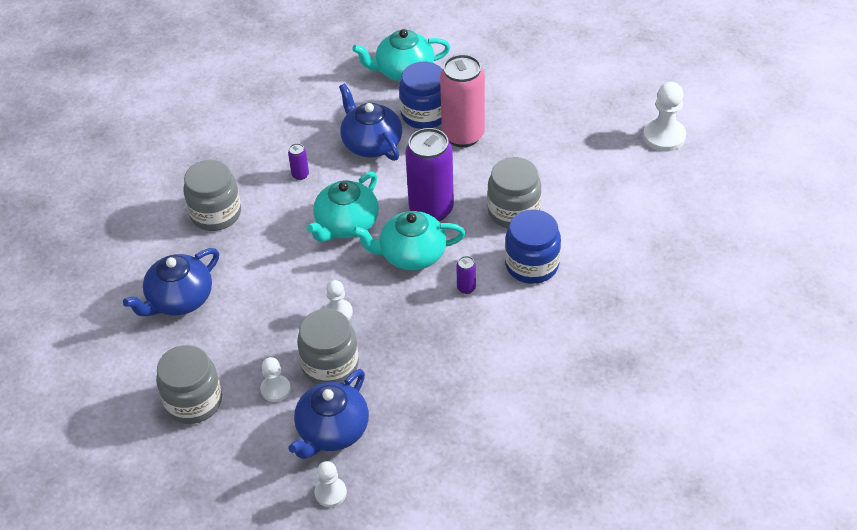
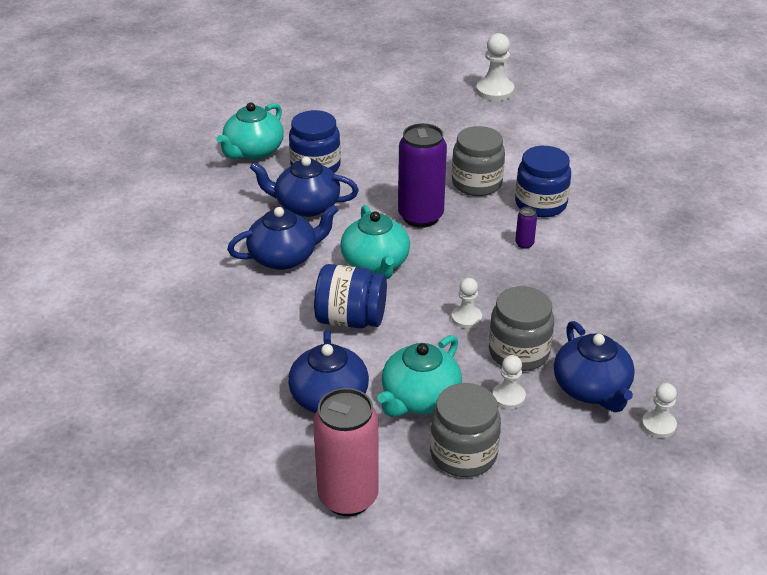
camera: 50 degrees left, 10 degrees down
grey jar [183,160,241,231] -> none
purple can [288,143,309,180] -> blue teapot [227,204,338,270]
turquoise teapot [352,211,466,270] -> turquoise teapot moved to [377,335,462,417]
pink can [440,54,485,147] -> pink can moved to [313,388,379,516]
none -> blue jar [314,264,387,328]

